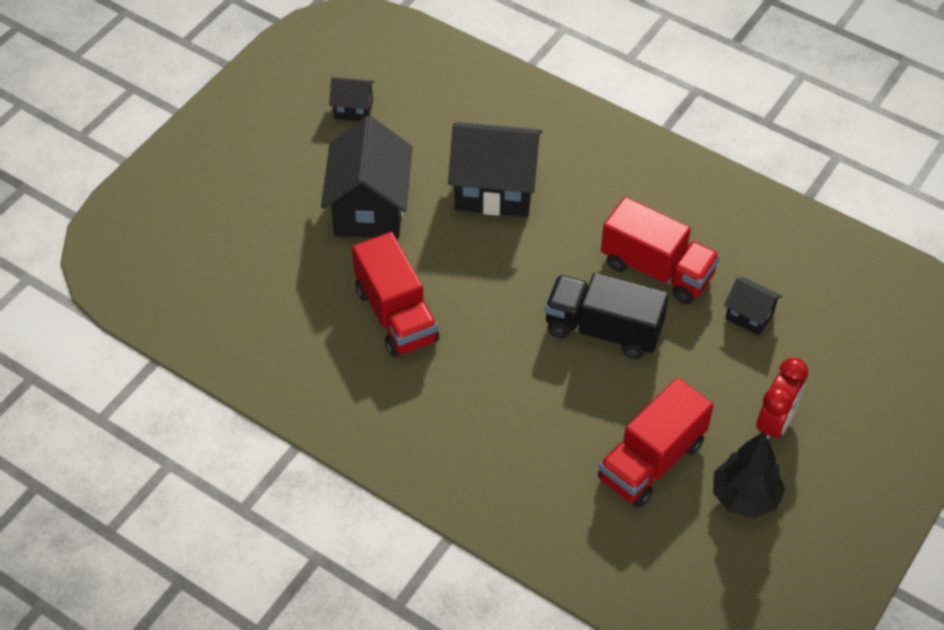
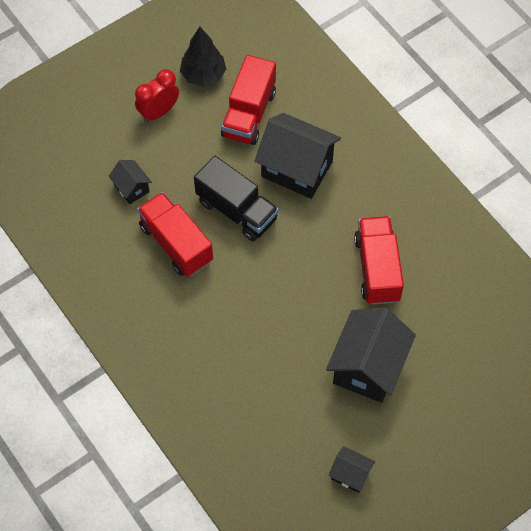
camera: 160 degrees left, 10 degrees up
black house [448,122,542,217] -> black house moved to [255,113,341,199]
red truck [598,378,714,508] -> red truck turned 135 degrees clockwise [221,55,276,145]

